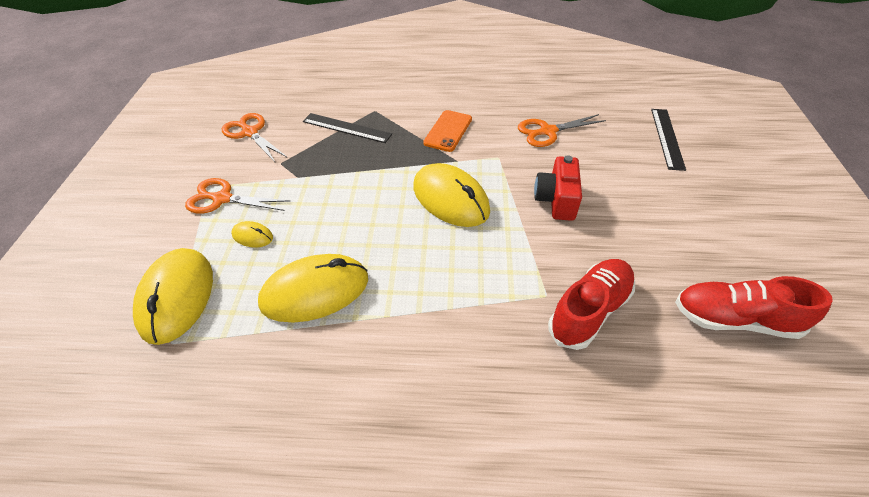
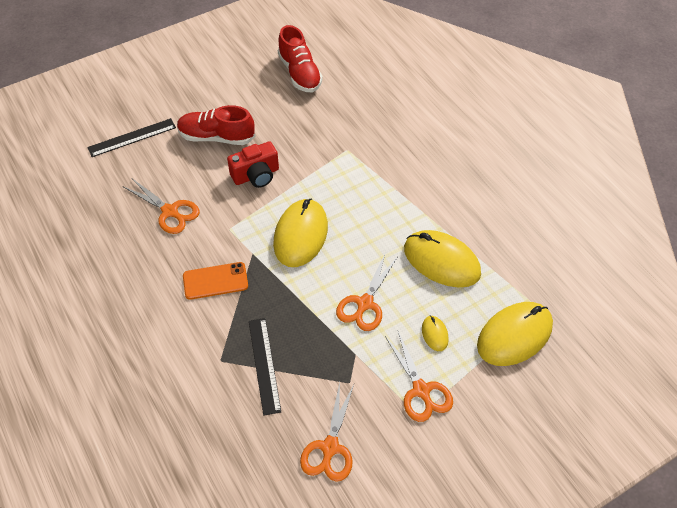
camera: 125 degrees left, 5 degrees up
red shoe [548,259,635,350] -> red shoe moved to [177,105,255,145]
none -> orange scissors [336,252,397,331]

